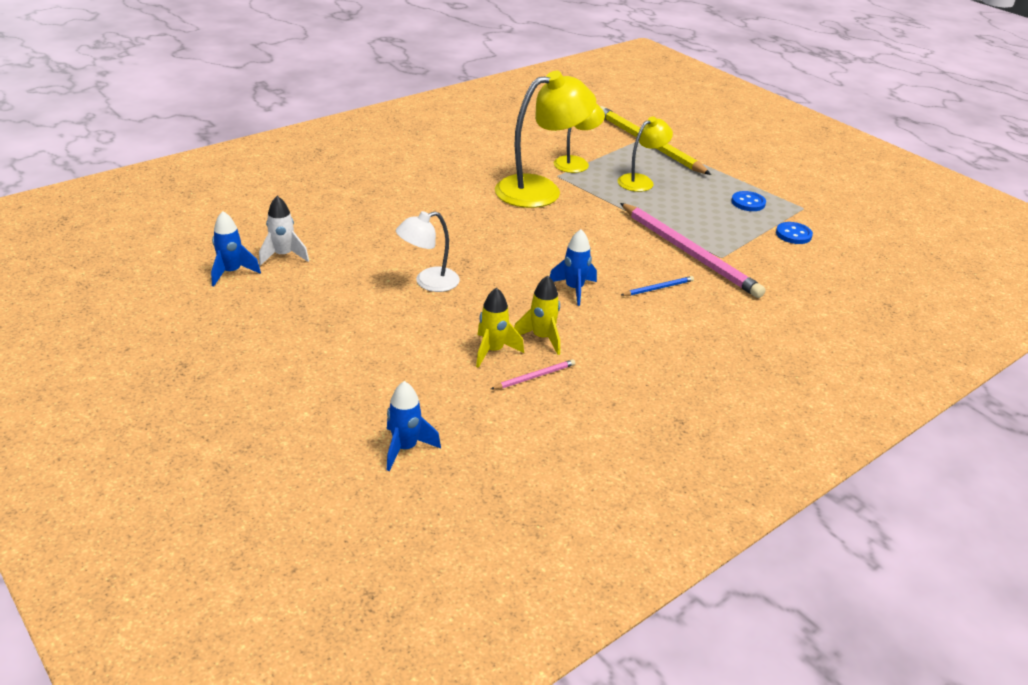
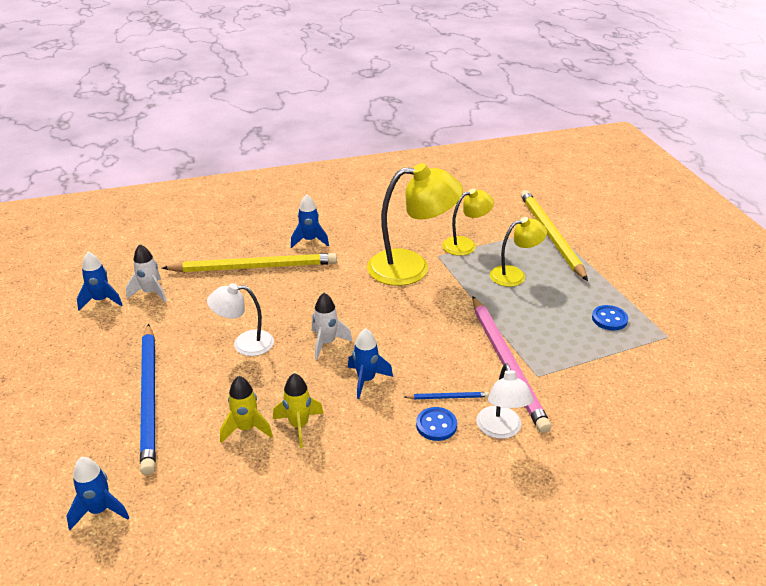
camera: 25 degrees right, 0 degrees up
pink pencil [491,359,575,389] -> none
blue button [776,222,813,244] -> blue button moved to [416,407,457,441]
none -> blue pencil [140,324,156,475]
none -> yellow pencil [162,253,337,272]
none -> blue rocket [291,194,329,248]
none -> white rocket [312,293,353,360]
none -> white lamp [476,363,533,439]

